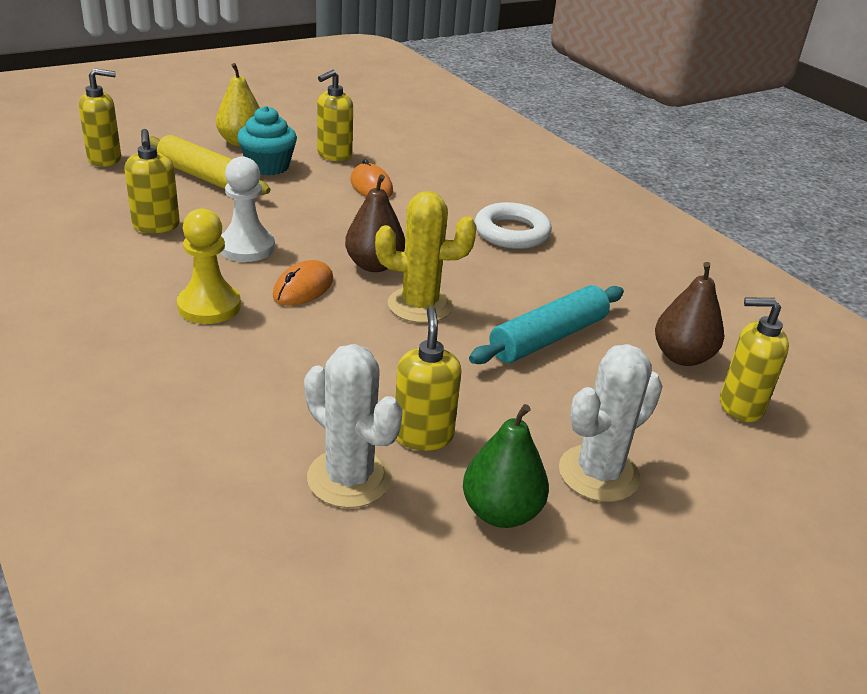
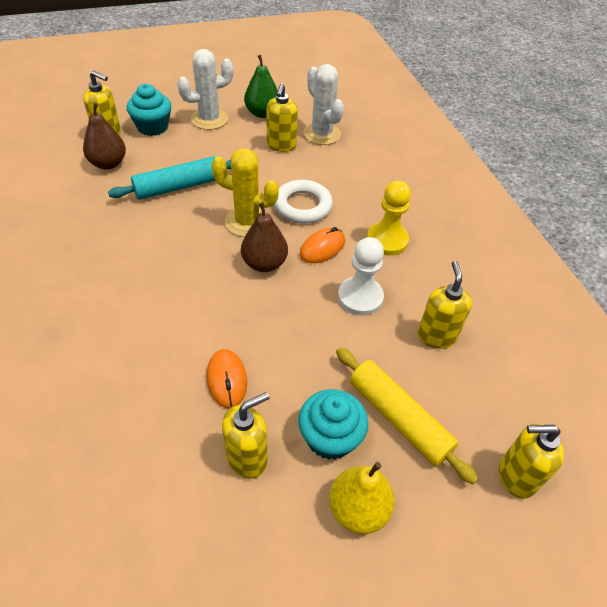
camera: 165 degrees left, 15 degrees up
white ring [474,202,552,249] -> white ring moved to [274,180,333,223]
none -> turquoise cupcake [127,84,171,136]

